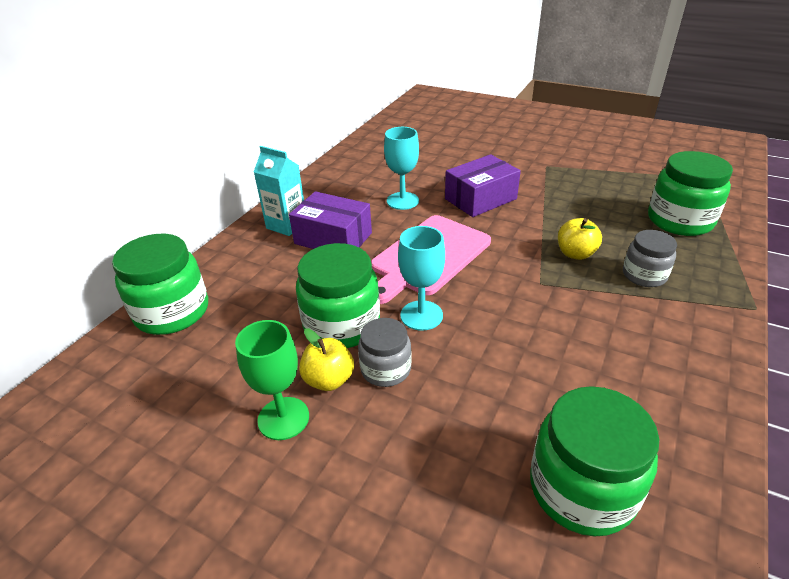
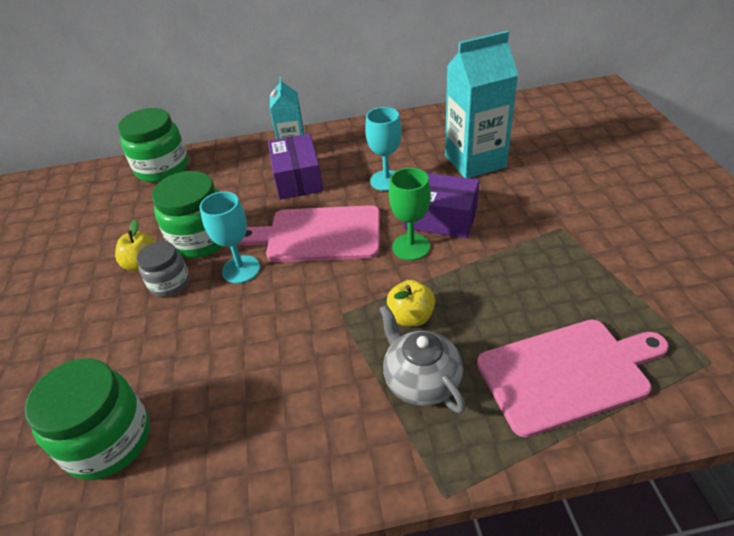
camera: 55 degrees right, 5 degrees up
green goblet [235,320,309,440] -> green goblet moved to [389,168,431,260]
grey jar [623,230,677,287] -> grey teapot [379,304,466,413]
green jar [648,151,733,236] -> pink cutting board [477,320,669,437]
none -> turquoise carton [445,31,518,178]

